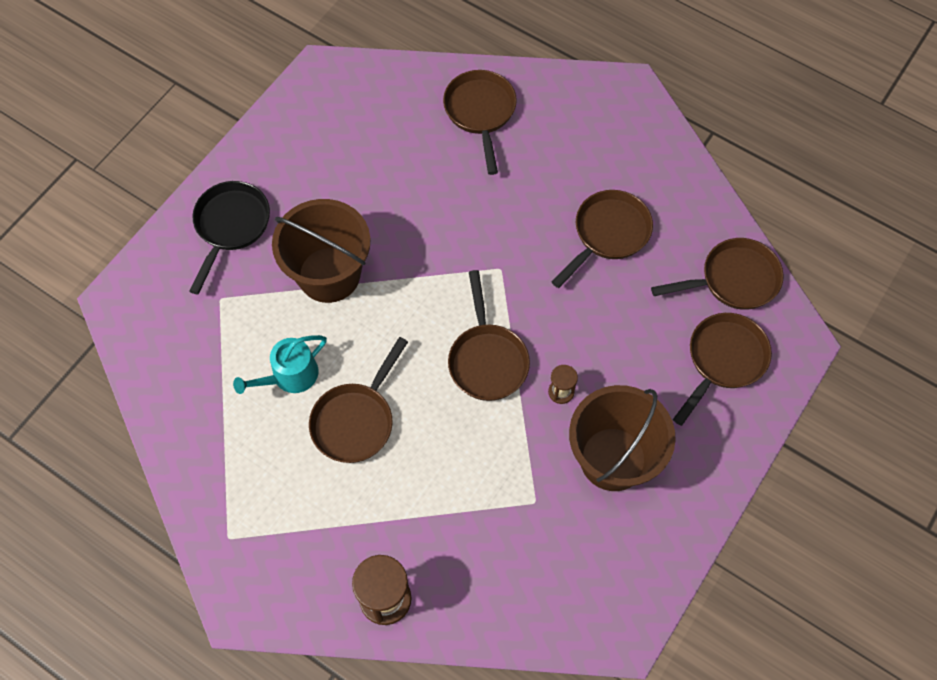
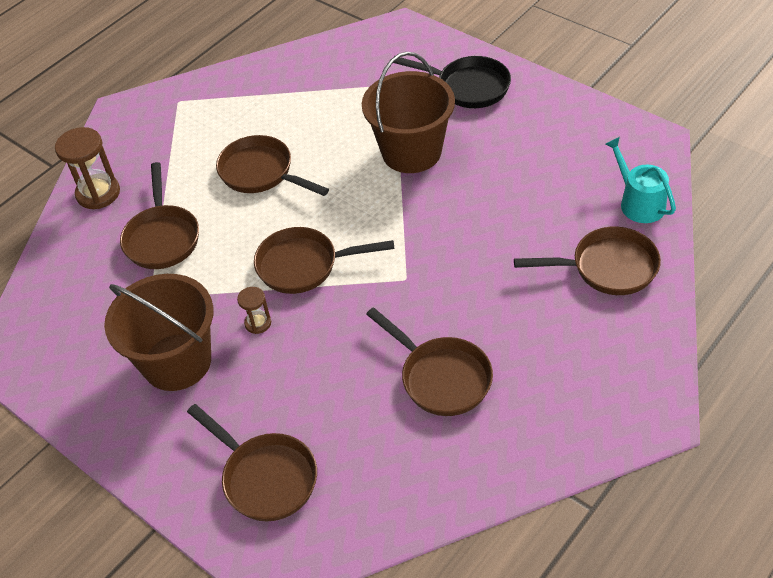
camera: 100 degrees right, 15 degrees down
turquoise watering can [233,335,327,394] -> turquoise watering can moved to [605,137,676,223]
brown pan [651,238,784,310] -> brown pan moved to [120,162,199,269]

